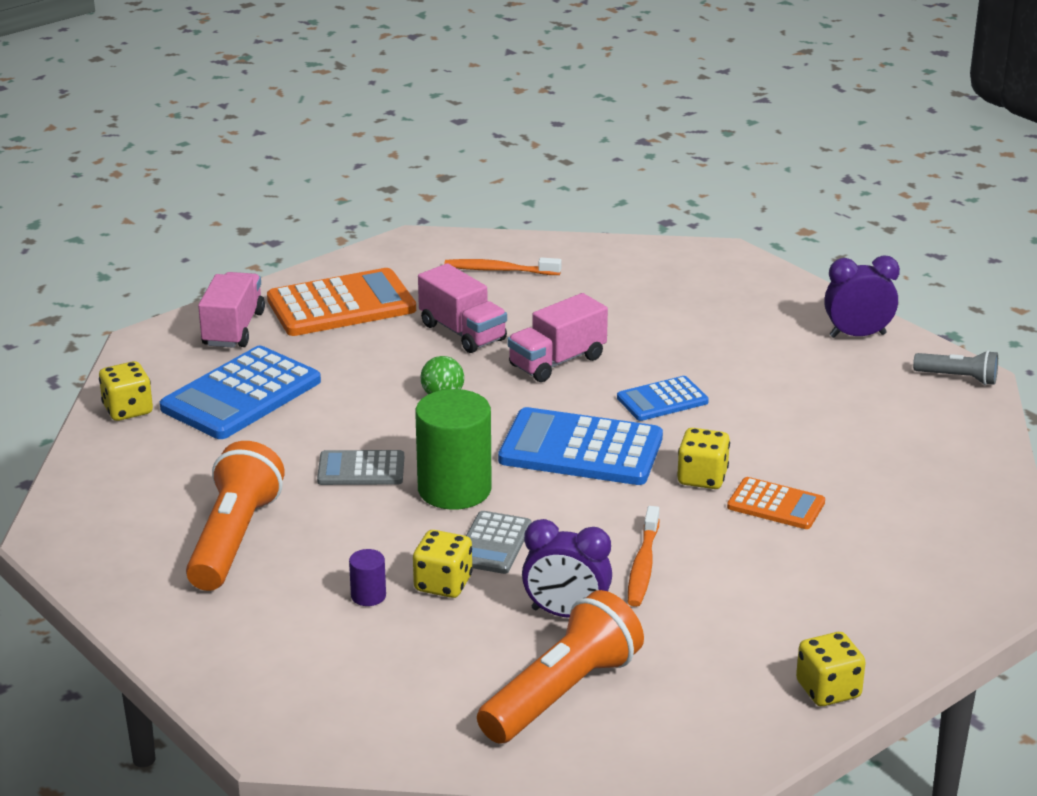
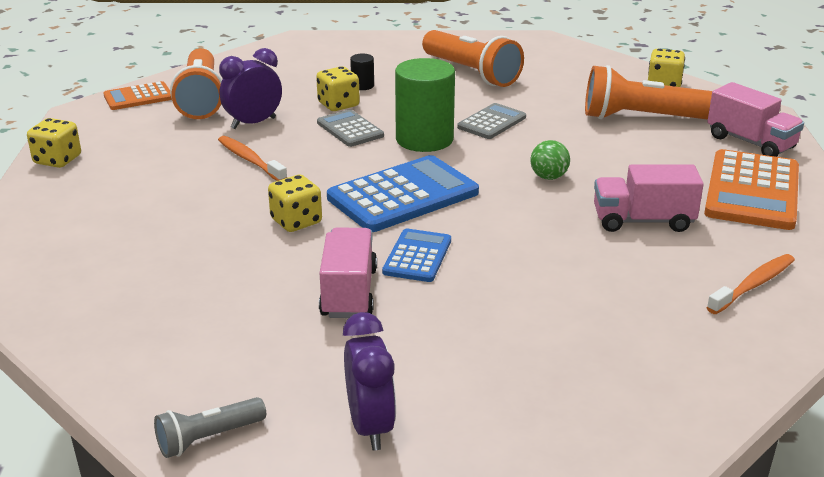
camera: 130 degrees right, 0 degrees up
blue calculator [160,346,321,439] -> orange flashlight [585,65,713,120]
purple cylinder [349,549,386,606] -> black cylinder [350,54,374,90]
pink truck [507,293,608,382] -> pink truck moved to [319,228,377,318]
orange calculator [727,477,825,529] -> orange calculator moved to [104,81,172,110]
purple clock [824,255,900,338] -> purple clock turned 45 degrees counterclockwise [343,312,396,451]

